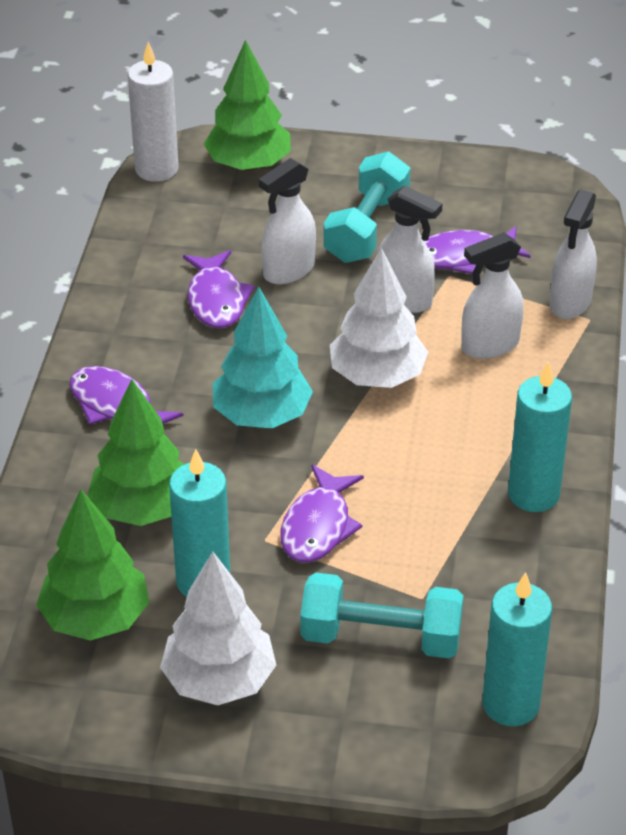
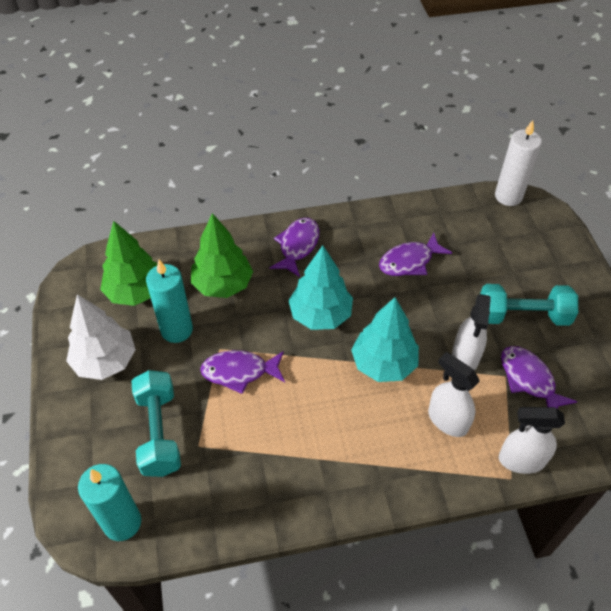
camera: 70 degrees right, 10 degrees up
green tree [204,40,291,171] -> none
white spray bottle [259,158,316,284] -> none
white tree [330,248,428,388] -> turquoise tree [351,297,419,382]
turquoise candle [508,361,572,512] -> none

